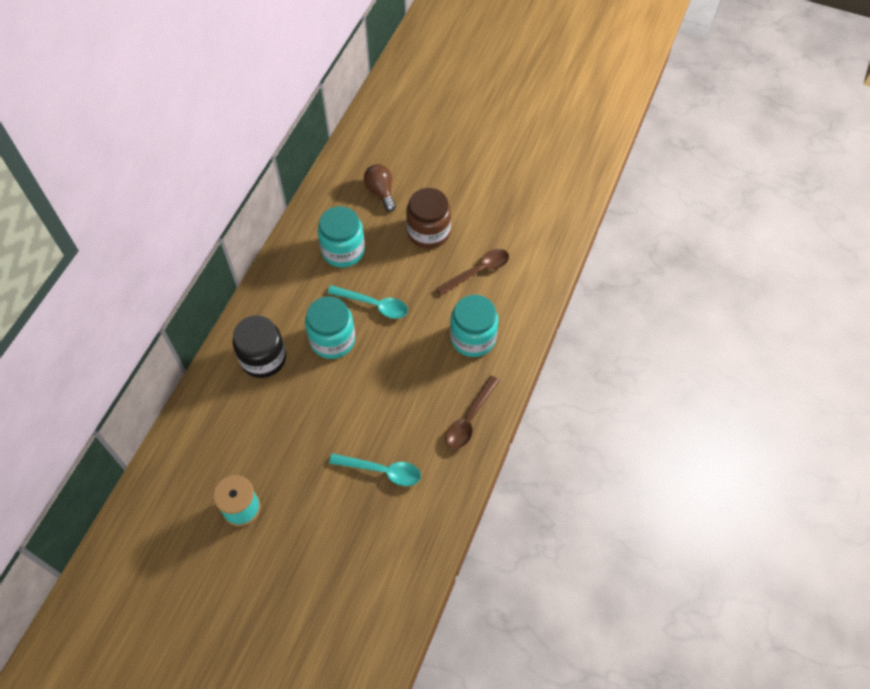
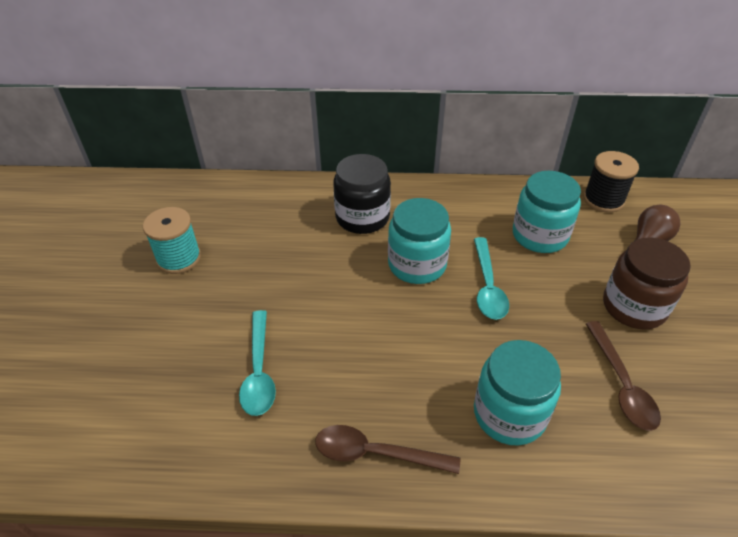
camera: 70 degrees right, 15 degrees down
brown spoon [436,249,509,296] -> brown spoon turned 45 degrees clockwise [586,321,661,431]
none -> black spool [583,151,639,213]

